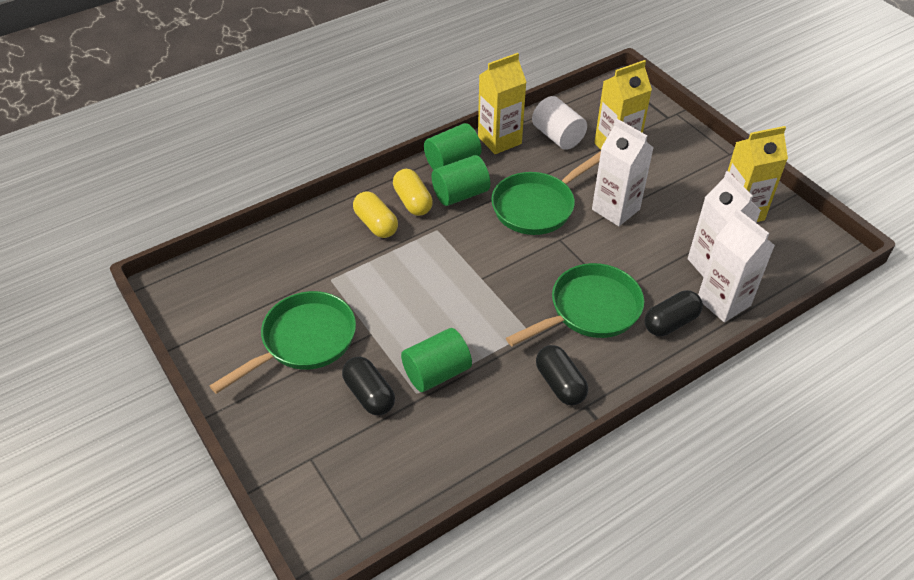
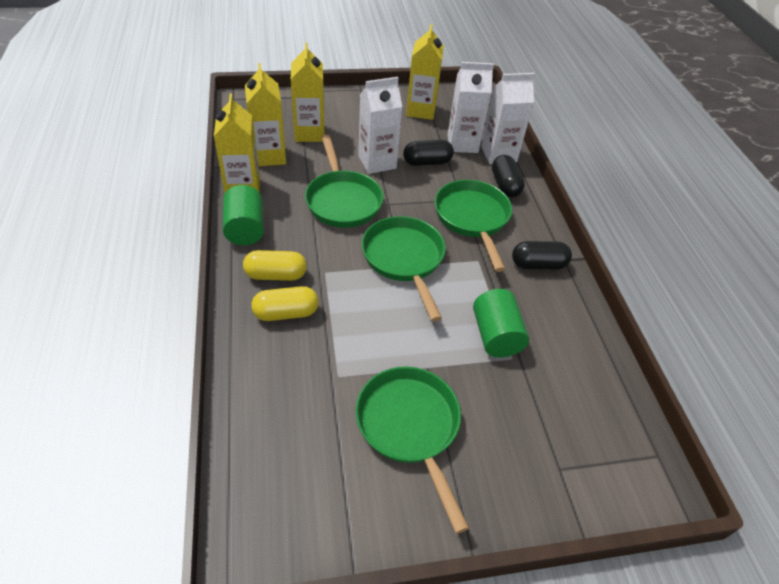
camera: 70 degrees left, 0 degrees up
black capsule [342,356,395,415] -> black capsule moved to [403,140,454,166]
green cylinder [431,155,490,206] -> none
white cylinder [532,96,587,150] -> yellow carton [245,63,286,166]
none -> green pan [362,216,446,322]

